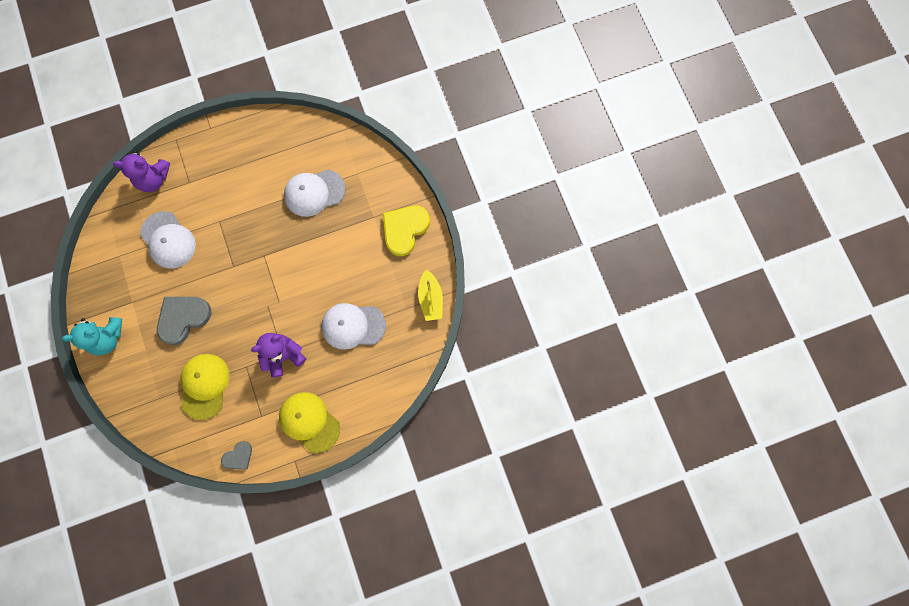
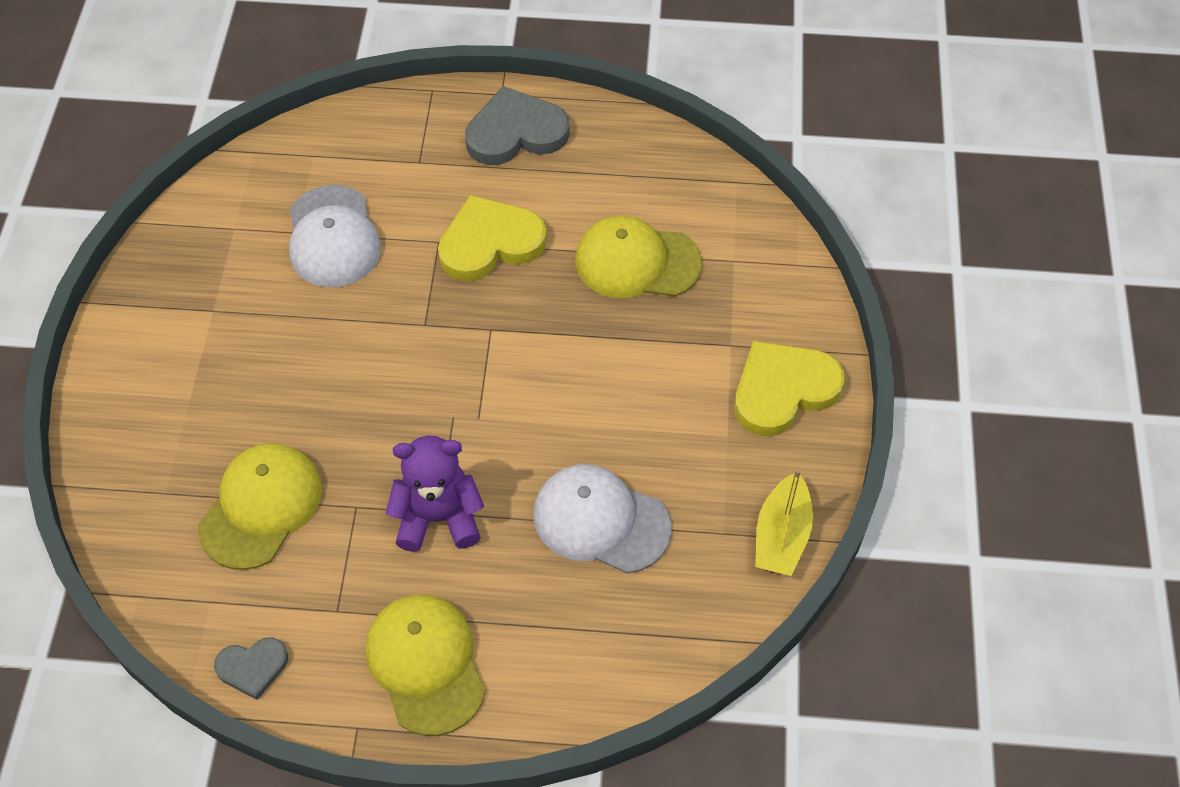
camera: 25 degrees right, 20 degrees down
turquoise teddy bear [62,317,122,355] -> none
purple teddy bear [113,151,170,192] -> none
grey heart [157,297,212,345] -> grey heart moved to [465,86,570,165]
white cap [284,169,346,217] -> yellow cap [575,216,702,298]
none -> yellow heart [438,195,547,281]

